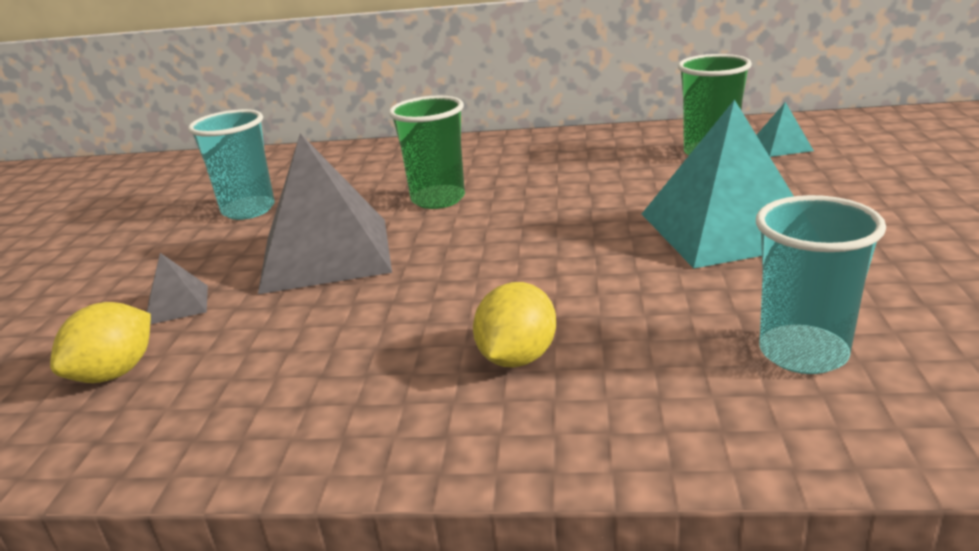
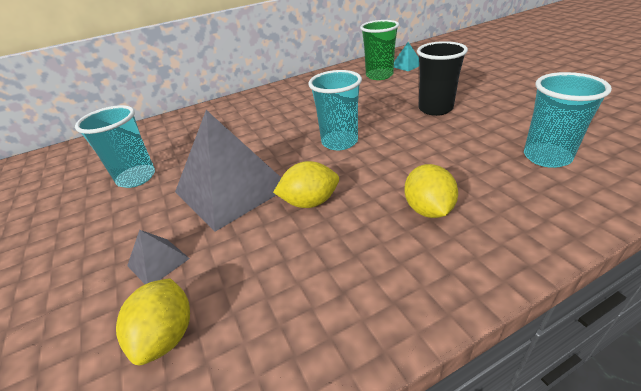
camera: 30 degrees left, 10 degrees up
green cup [389,96,465,209] -> none
turquoise pyramid [642,99,793,269] -> black cup [417,41,468,116]
none -> yellow lemon [273,161,339,208]
none -> turquoise cup [308,70,362,150]

